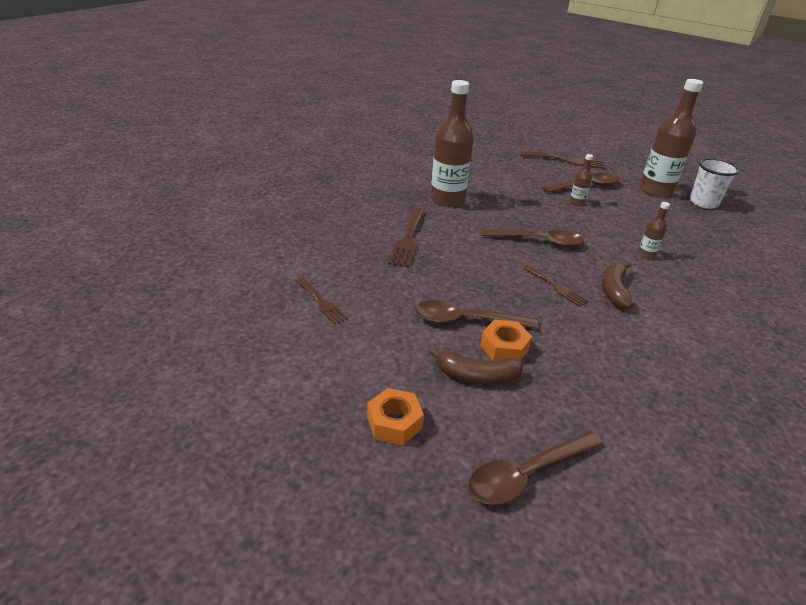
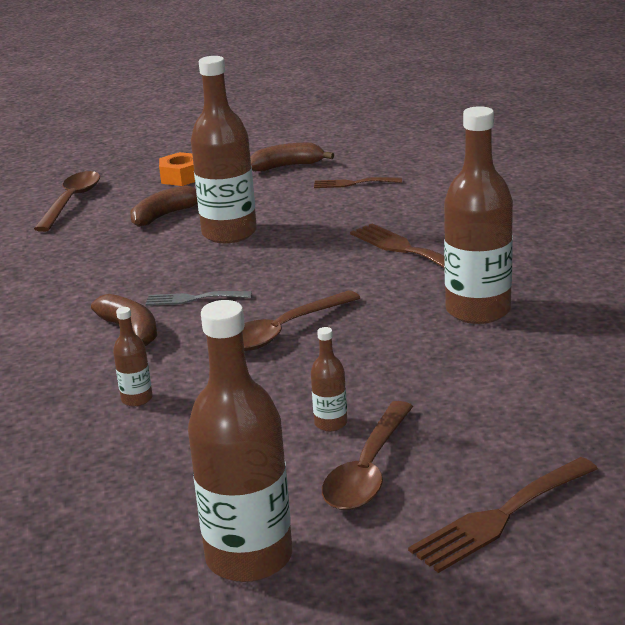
camera: 135 degrees right, 10 degrees down
brown spoon [415,300,538,329] -> brown bottle [191,56,257,243]
orange nut [480,319,532,361] -> none
brown fork [523,265,589,307] -> grey fork [146,291,252,306]
white cup [689,158,739,209] -> none
none -> brown banana [250,143,334,171]

